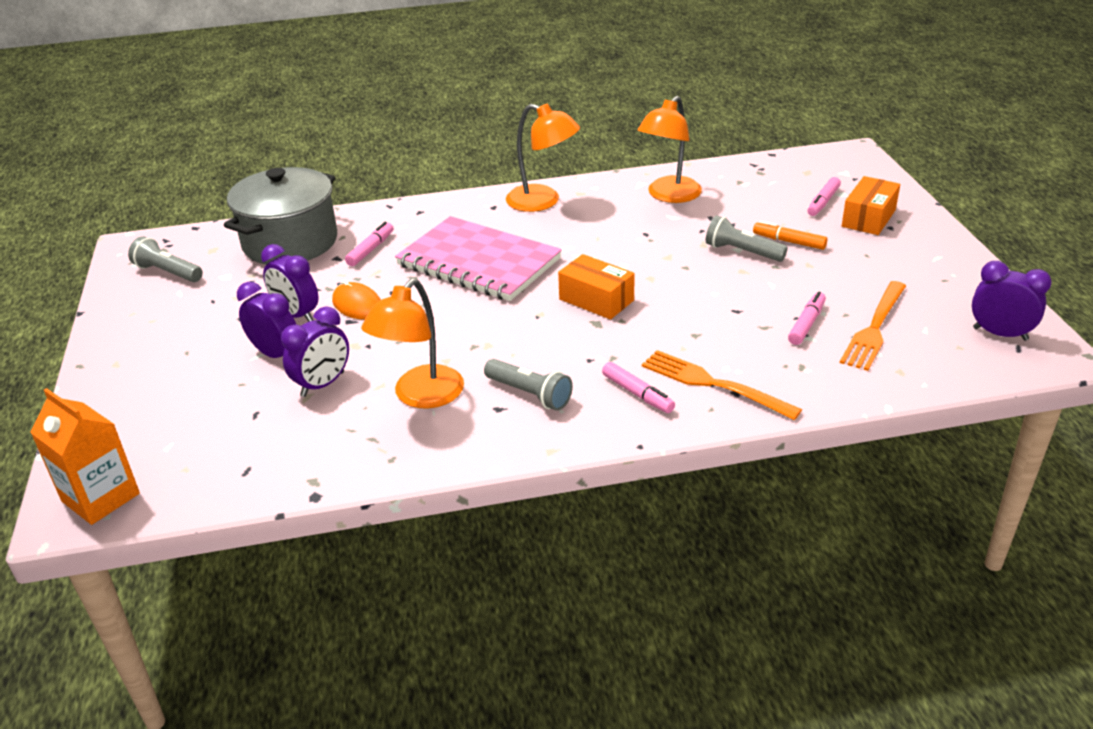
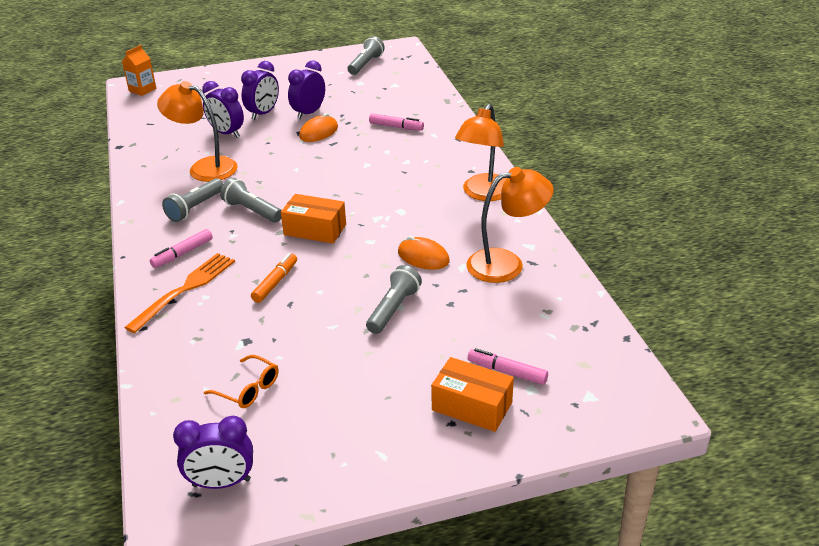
camera: 85 degrees right, 0 degrees up
orange carton [30,388,140,525] -> orange carton [122,45,156,96], size x0.66
grey pot [224,167,337,265] -> none
pink notebook [395,216,562,301] -> none
orange box [558,254,635,320] -> orange box turned 75 degrees clockwise [281,194,346,244]
orange lamp [638,96,702,203] -> orange lamp turned 135 degrees clockwise [466,167,554,283]
orange marker [753,221,827,250] -> orange marker moved to [251,253,297,303]
pink marker [788,291,826,345] -> none
orange fork [840,281,906,371] -> orange glasses [204,355,279,408]
purple clock [972,261,1052,341] -> purple clock turned 60 degrees clockwise [173,416,253,489]
none -> grey flashlight [220,178,282,223]
none -> orange mouse [398,236,450,270]

